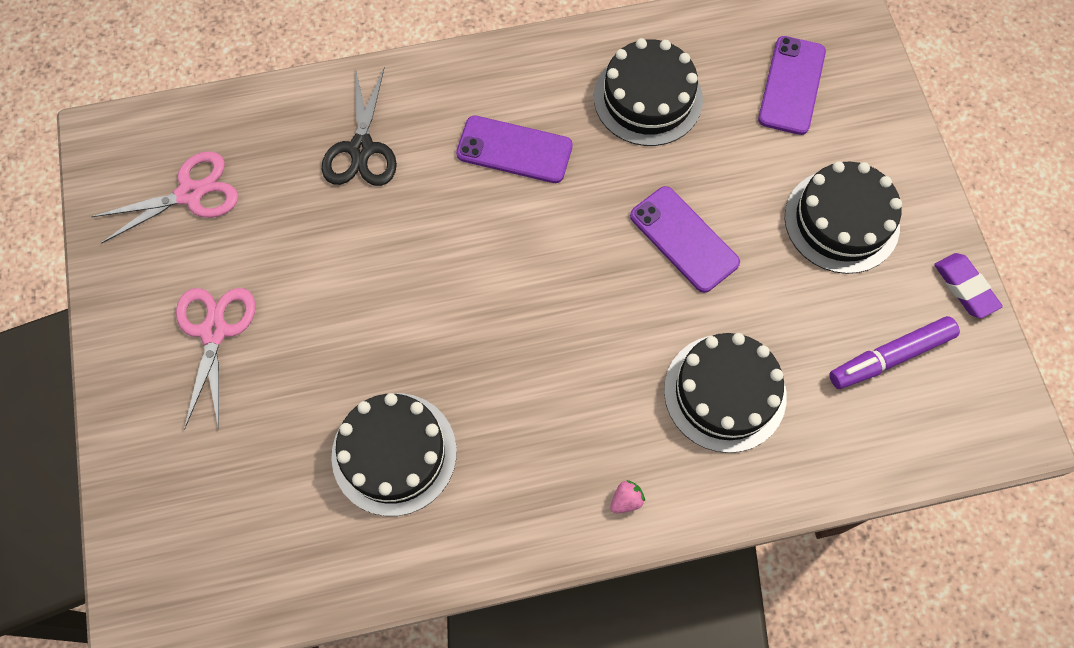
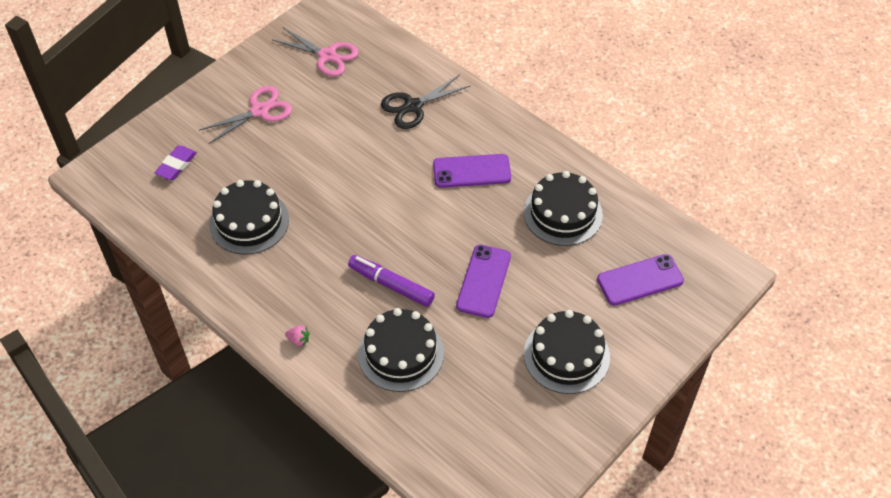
camera: 55 degrees right, 15 degrees down
purple phone [456,116,573,183] -> purple phone turned 75 degrees counterclockwise [433,154,511,188]
purple marker [829,316,960,389] -> purple marker moved to [348,255,435,307]
purple eraser [934,253,1003,318] -> purple eraser moved to [155,145,197,180]

